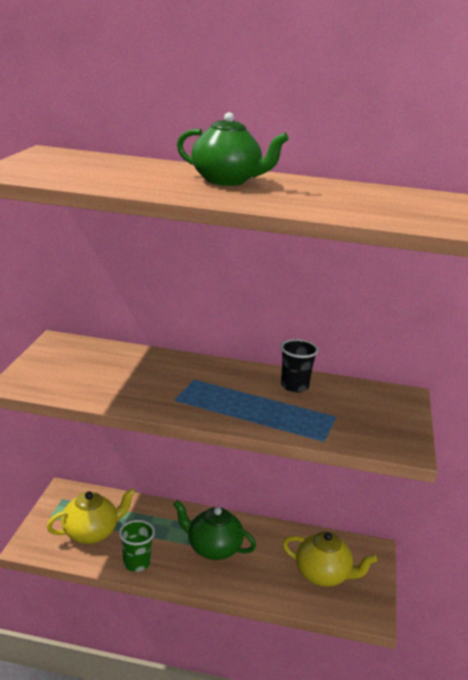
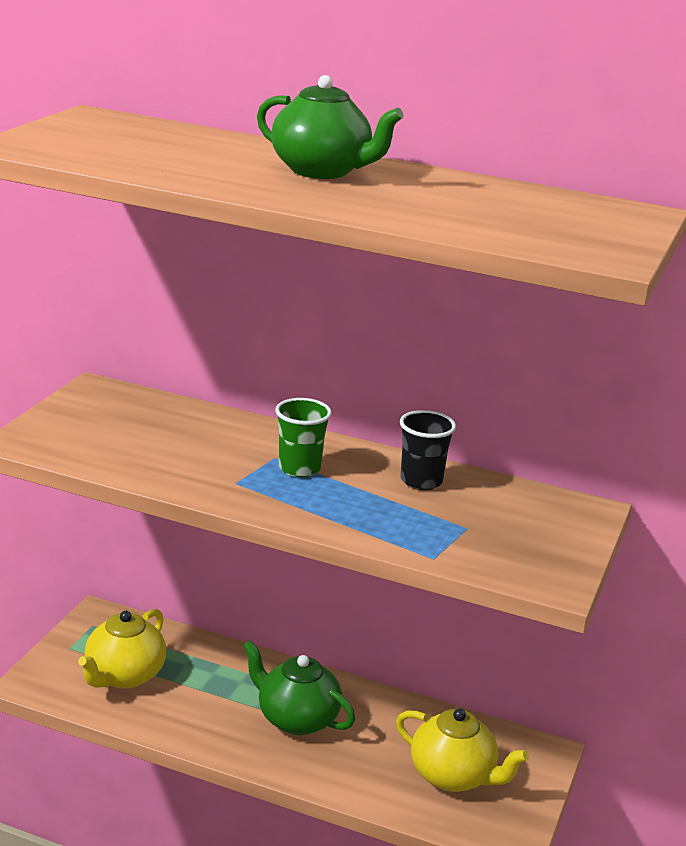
camera: 10 degrees right, 0 degrees up
yellow teapot [47,488,136,544] -> yellow teapot turned 135 degrees clockwise [78,609,166,689]
green cup [119,520,155,572] -> green cup moved to [275,398,332,477]

